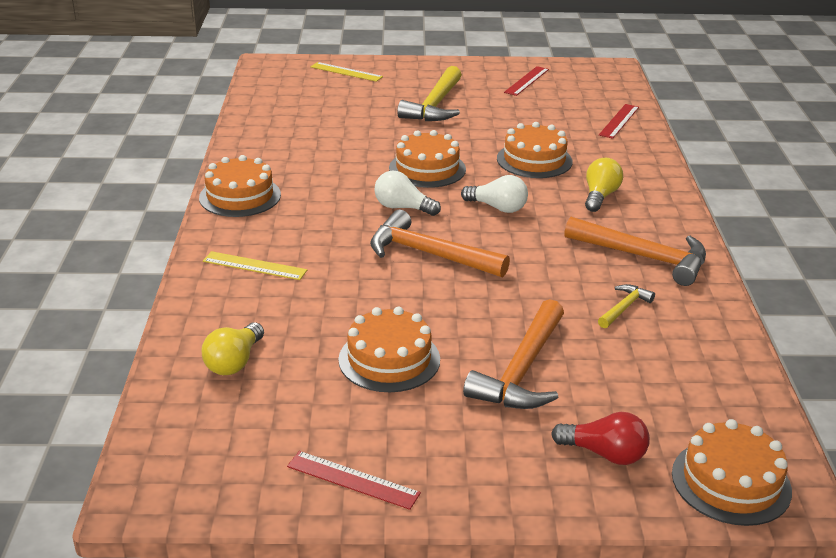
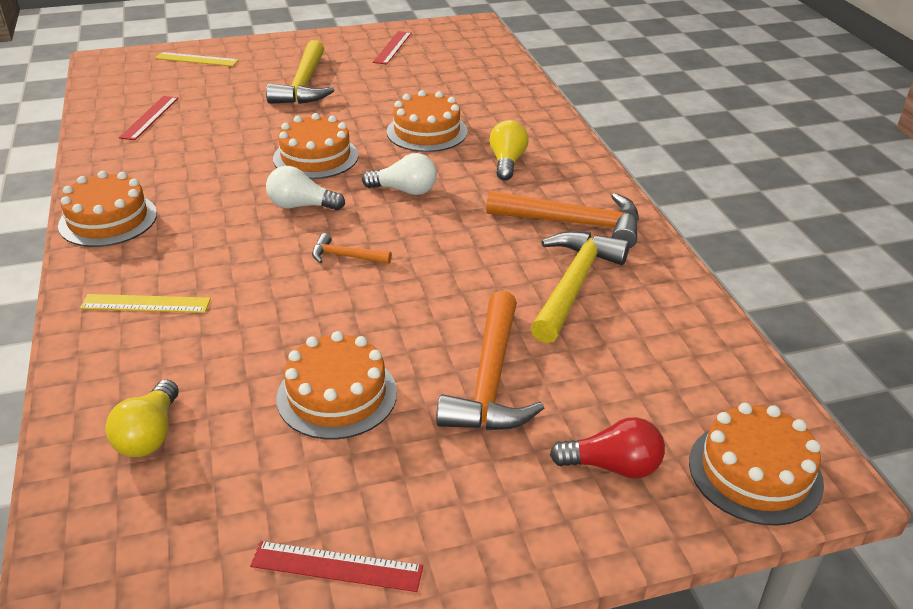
camera: 15 degrees left, 5 degrees up
orange hammer [370,210,510,278] -> orange hammer [312,233,392,264], size x0.50
yellow hammer [598,284,655,328] -> yellow hammer [531,231,630,343], size x2.02
red ruler [599,104,639,139] -> red ruler moved to [119,96,178,140]

